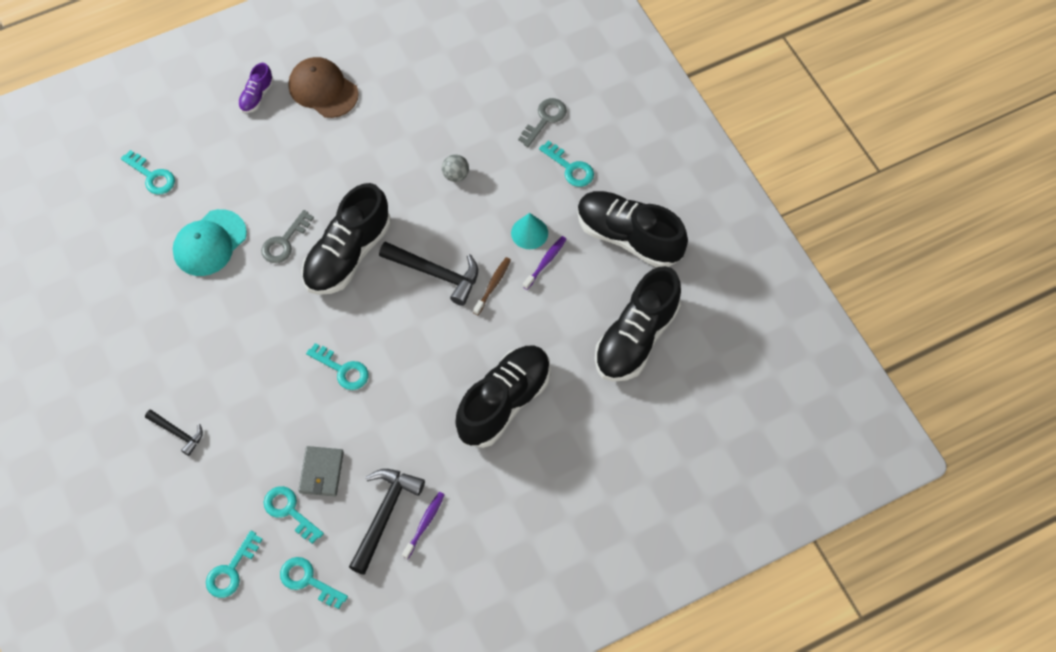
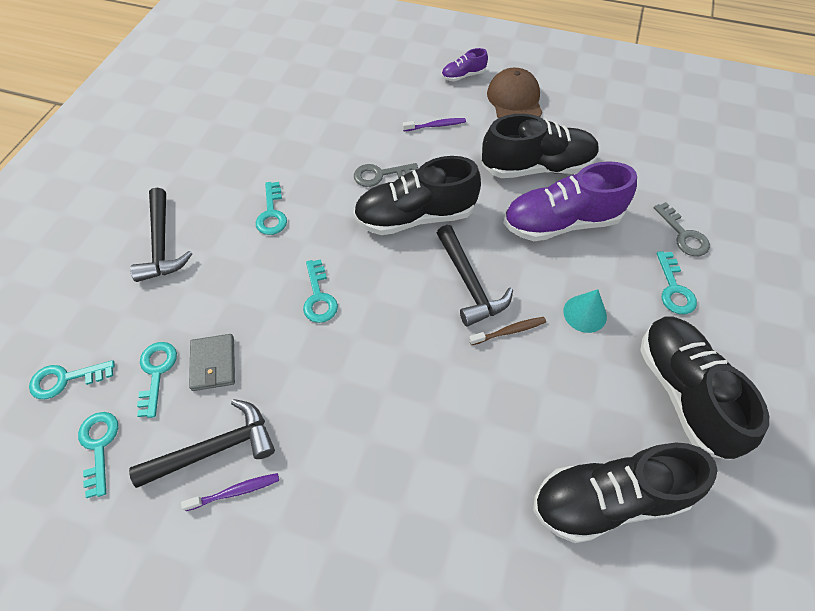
camera: 45 degrees right, 5 degrees down
turquoise key [121,150,175,195] -> turquoise key moved to [256,182,287,235]
black hammer [145,410,203,456] -> black hammer [130,187,192,282], size x1.72
turquoise cap [173,209,247,276] -> none
grey wallet [298,446,344,497] -> grey wallet turned 60 degrees counterclockwise [189,334,235,391]
grey ball [442,154,469,182] -> purple shoe [503,161,637,241]
black shoe [455,346,551,448] -> black shoe moved to [482,114,599,178]
grey key [518,98,567,147] -> grey key turned 75 degrees clockwise [654,202,710,256]
purple toothbrush [523,236,566,290] -> purple toothbrush moved to [403,118,466,131]

